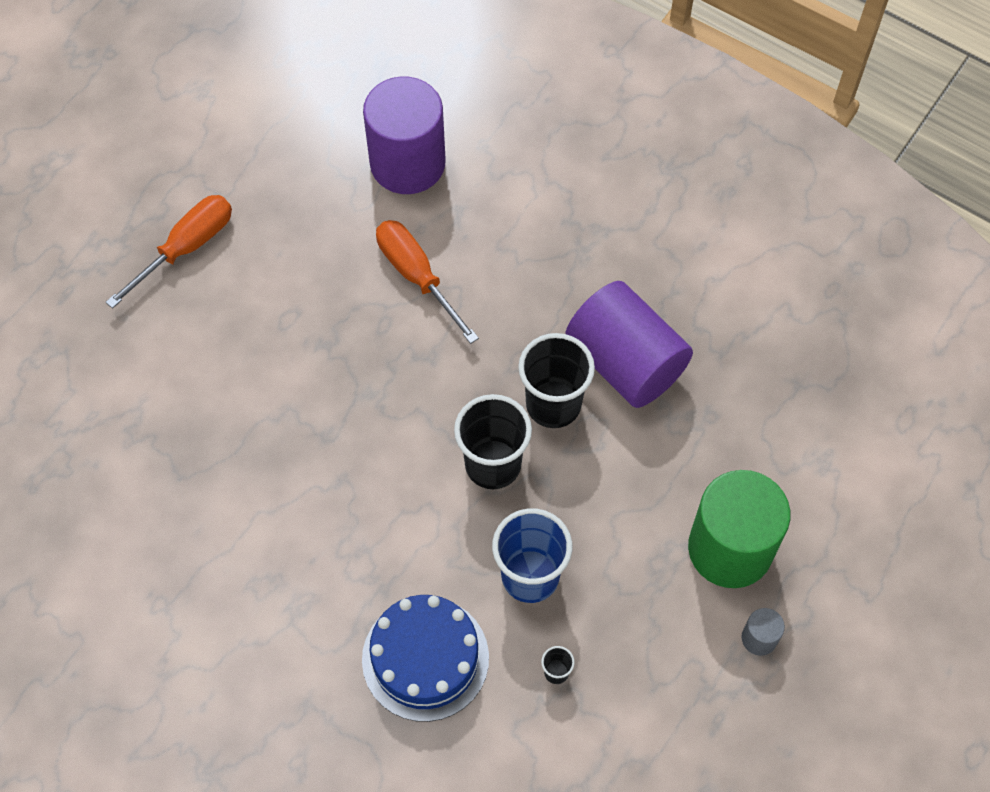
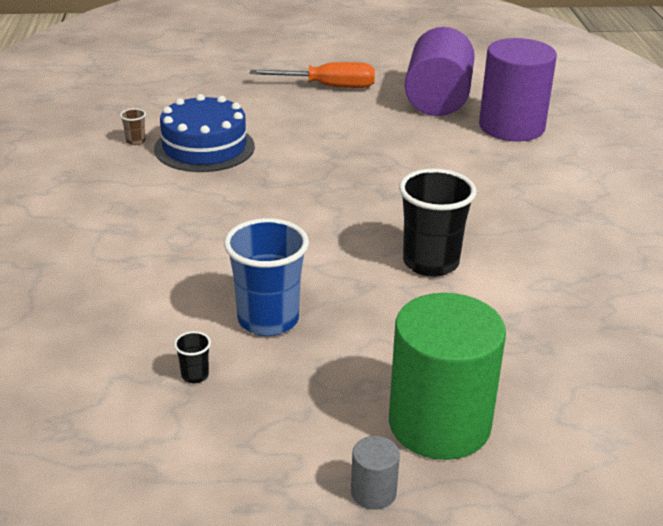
camera: 50 degrees right, 30 degrees down
blue cake [362,595,489,722] -> blue cake moved to [154,94,255,172]
orange screwdriver [376,220,479,344] -> none
black cup [454,394,532,489] -> none
purple cylinder [565,281,693,408] -> purple cylinder moved to [405,27,475,116]
none -> brown cup [120,108,146,145]

